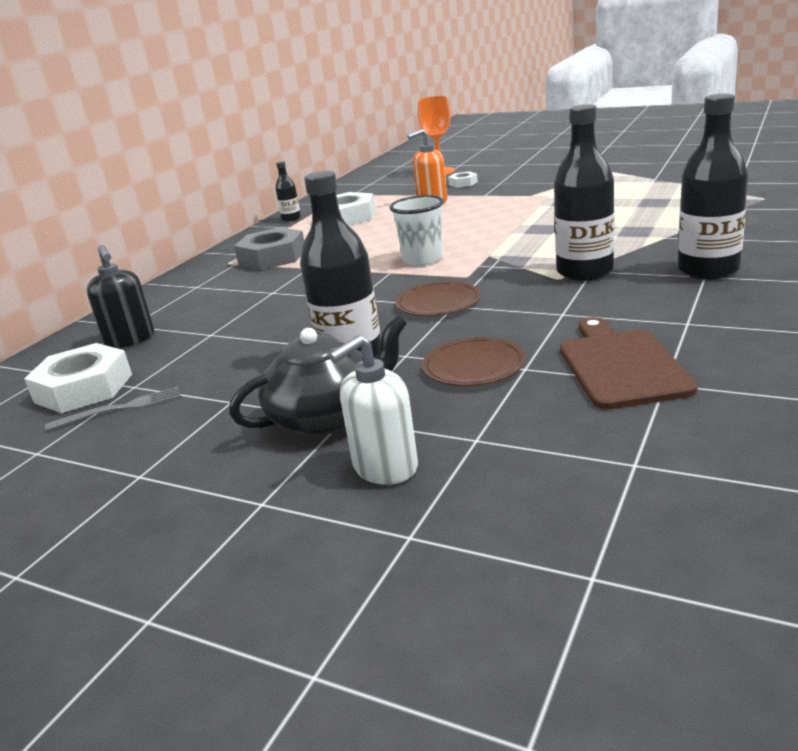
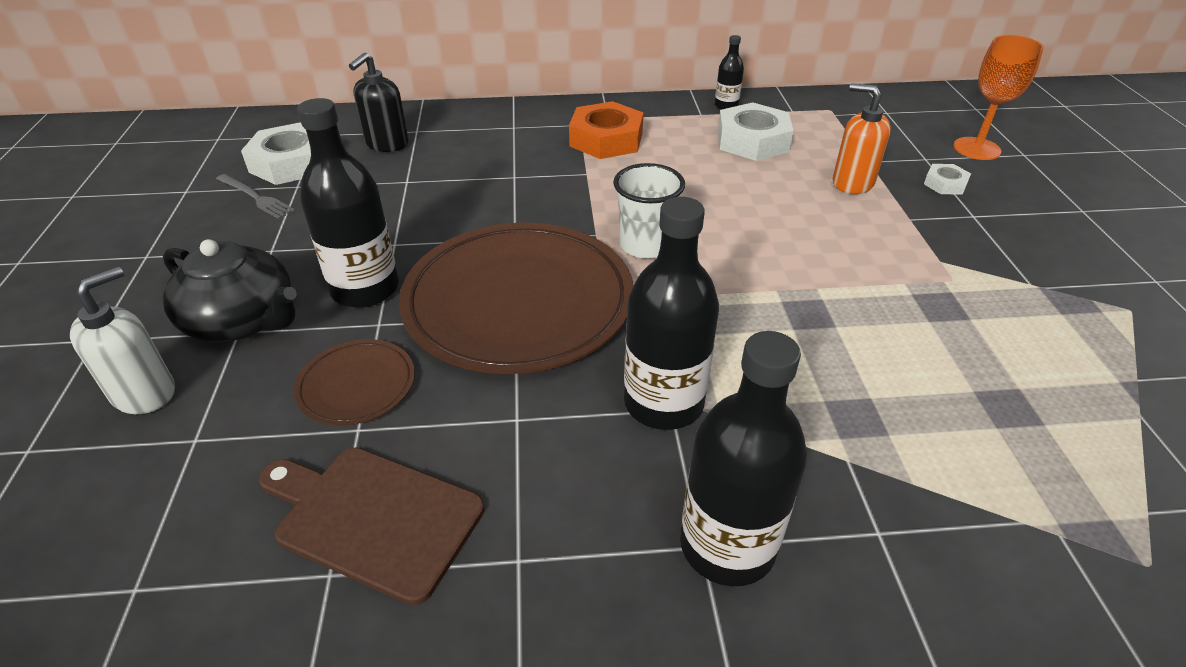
camera: 55 degrees right, 15 degrees up
grey nut [234,227,304,270] -> orange nut [569,101,644,159]
white soap dispenser [329,335,418,485] -> white soap dispenser turned 105 degrees clockwise [70,267,175,414]
brown plate [396,281,481,316] -> brown plate [399,222,633,374], size x2.22
brown cutting board [560,317,698,410] -> brown cutting board turned 120 degrees counterclockwise [259,447,485,605]

